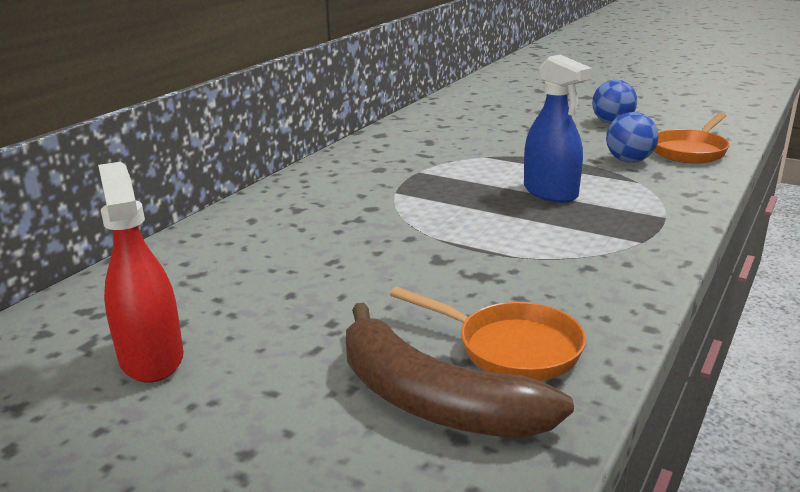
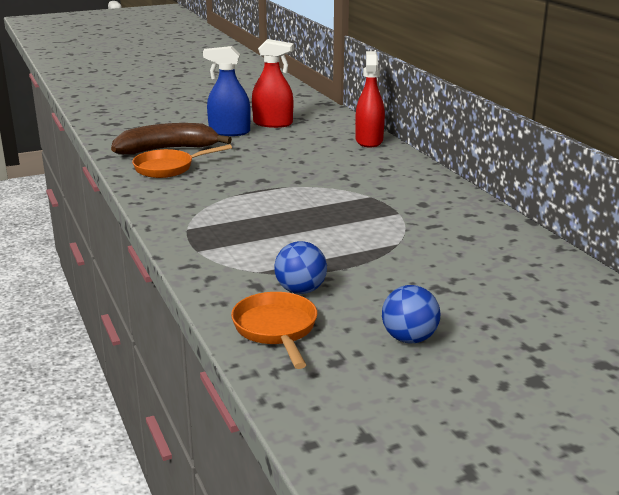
camera: 125 degrees right, 0 degrees up
blue spray bottle [524,55,592,203] -> blue spray bottle moved to [203,46,251,136]
none -> red spray bottle [355,51,385,148]

